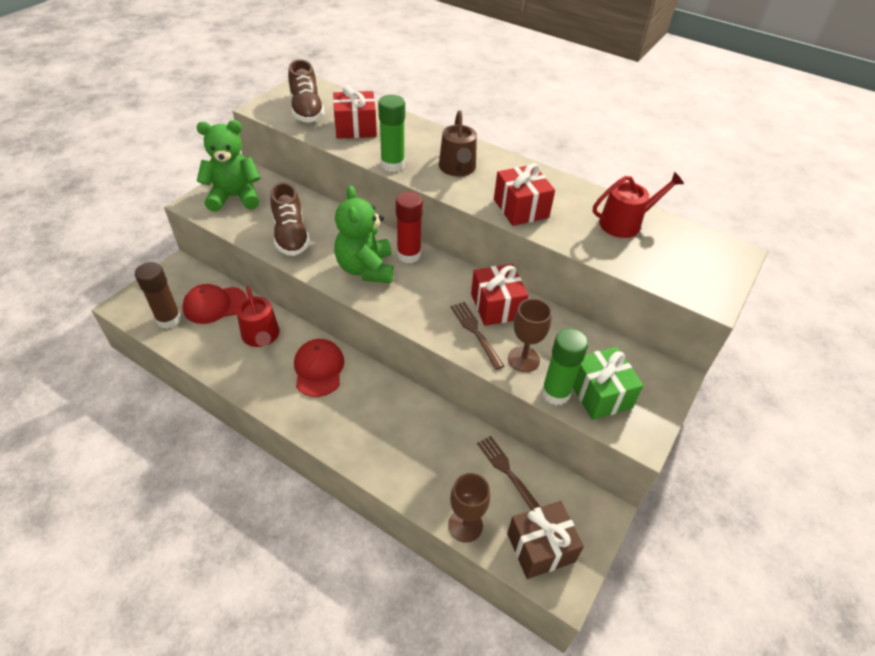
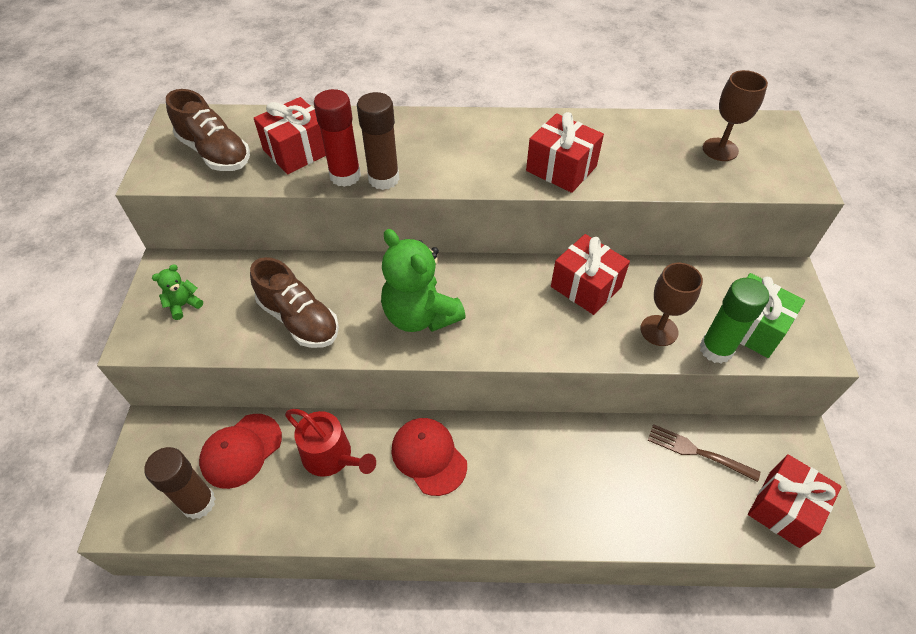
camera: 30 degrees left, 5 degrees up
green teddy bear [196,120,260,212] -> green teddy bear [152,264,203,320], size x0.45
green glue stick [378,95,405,172] -> brown glue stick [357,92,400,190]
red glue stick [396,192,423,263] -> red glue stick moved to [314,89,361,187]
brown watering can [439,110,477,176] -> none
brown goblet [448,473,490,543] -> brown goblet moved to [703,70,768,161]
brown fork [450,302,504,370] -> none
brown gift [507,501,584,579] -> red gift [748,454,842,548]
red watering can [593,172,684,238] -> none

